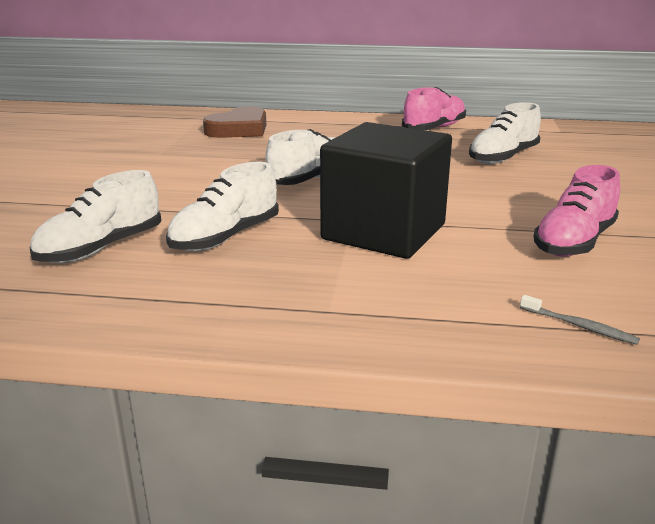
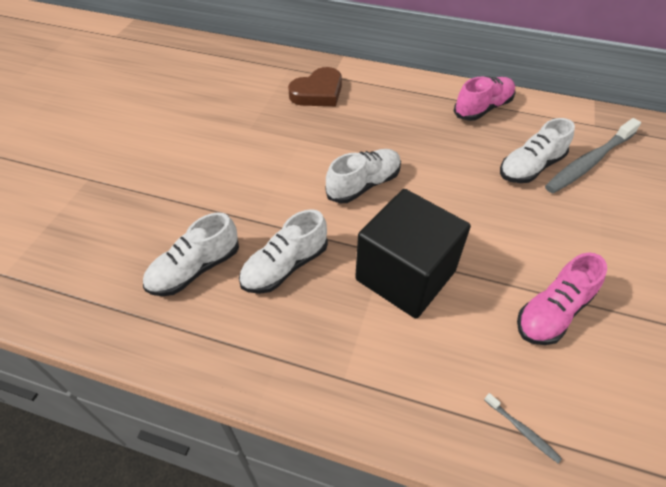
camera: 10 degrees right, 25 degrees up
none -> grey toothbrush [545,118,641,193]

